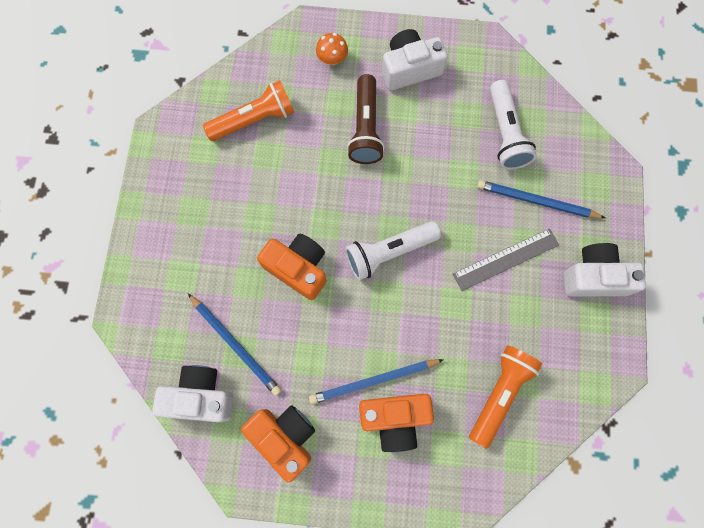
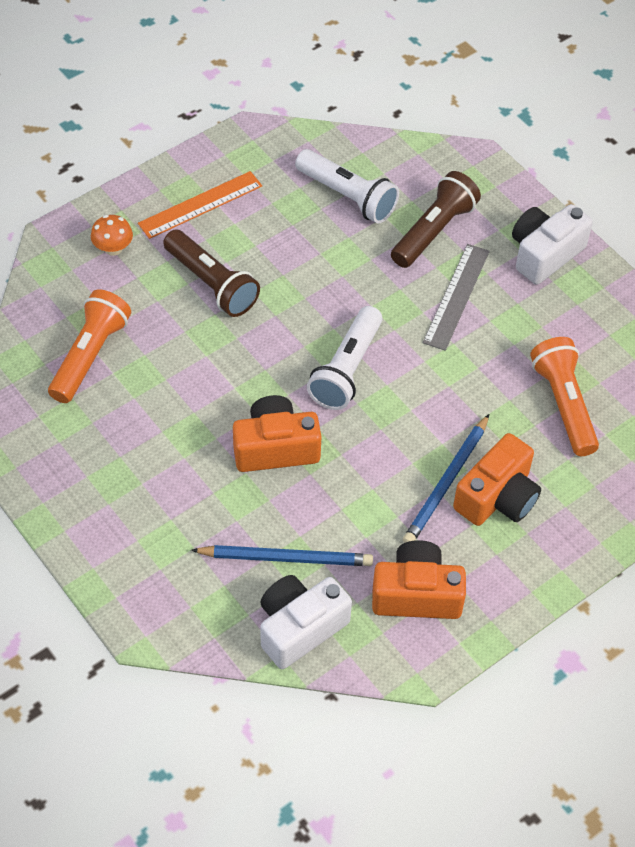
camera: 45 degrees left, 20 degrees down
white camera [382,29,448,91] -> orange ruler [138,171,262,239]
blue pencil [477,180,605,218] -> brown flashlight [391,171,481,268]

